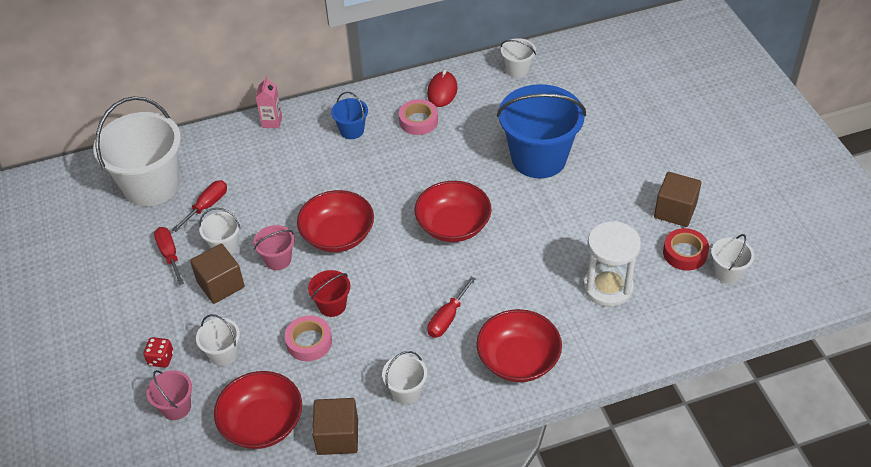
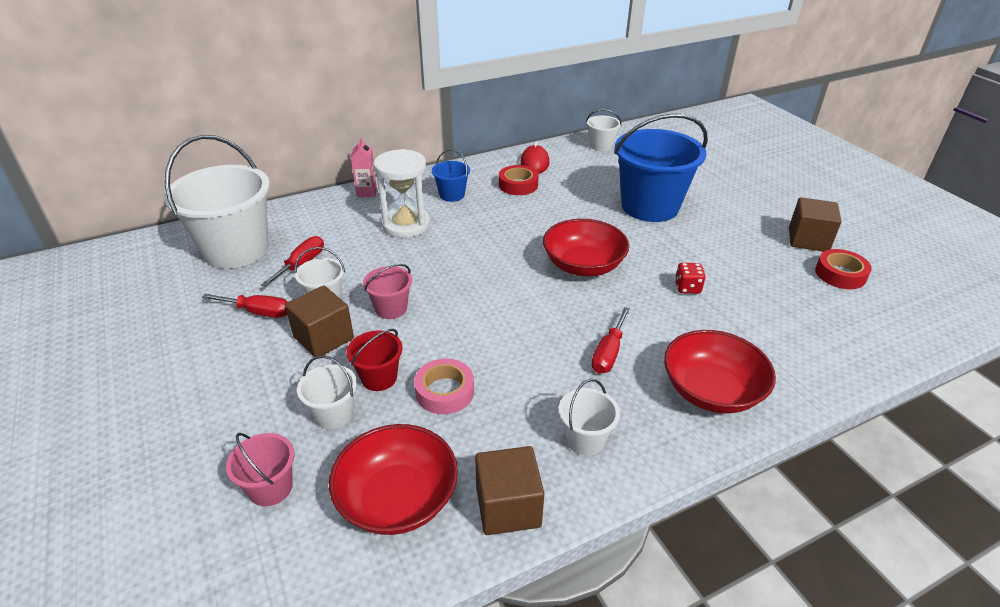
camera: 10 degrees left, 10 degrees down
red dice [143,337,174,368] -> red dice moved to [675,263,706,294]
red screwdriver [154,227,184,285] -> red screwdriver turned 135 degrees clockwise [202,294,288,318]
red bowl [297,190,374,252] -> none
red bucket [308,270,350,317] -> red bucket moved to [346,329,403,391]
pink tape [399,99,438,135] -> red tape [499,165,539,195]
white hourglass [583,221,641,307] -> white hourglass moved to [374,149,430,238]
white bucket [711,234,754,284] -> none

